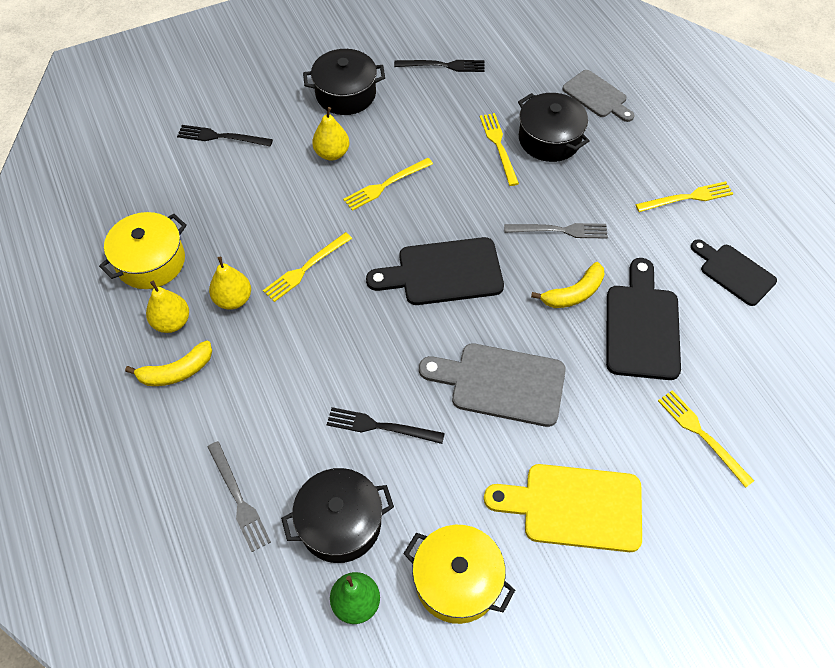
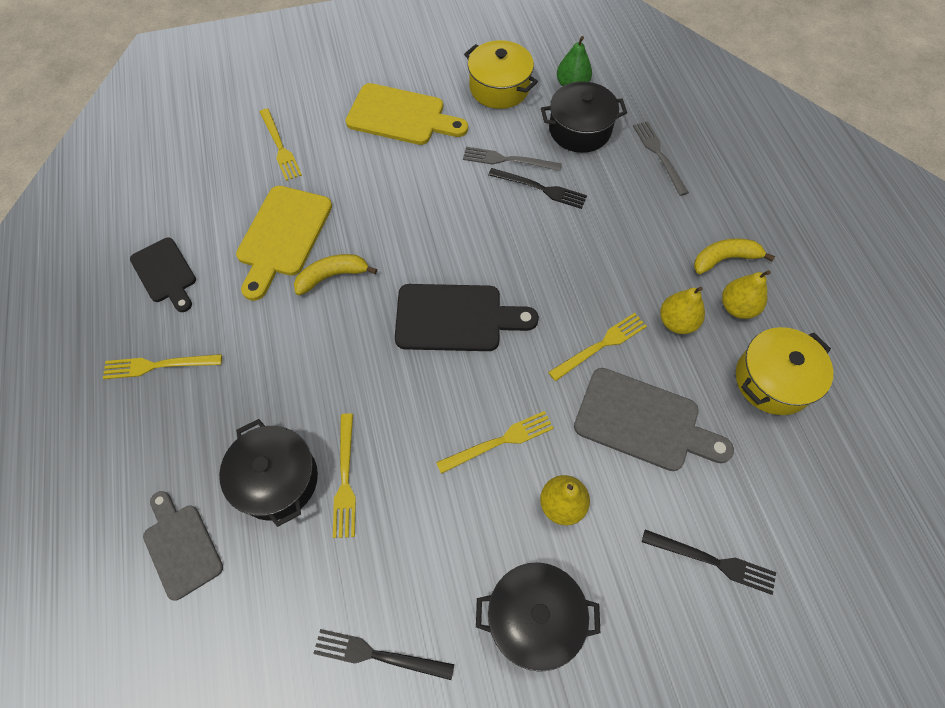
camera: 170 degrees left, 5 degrees up
grey cutting board [419,343,566,427] -> grey cutting board moved to [574,368,734,471]
grey fork [504,223,608,239] -> grey fork moved to [463,147,562,171]
black cutting board [606,258,681,380] -> yellow cutting board [236,186,332,301]

